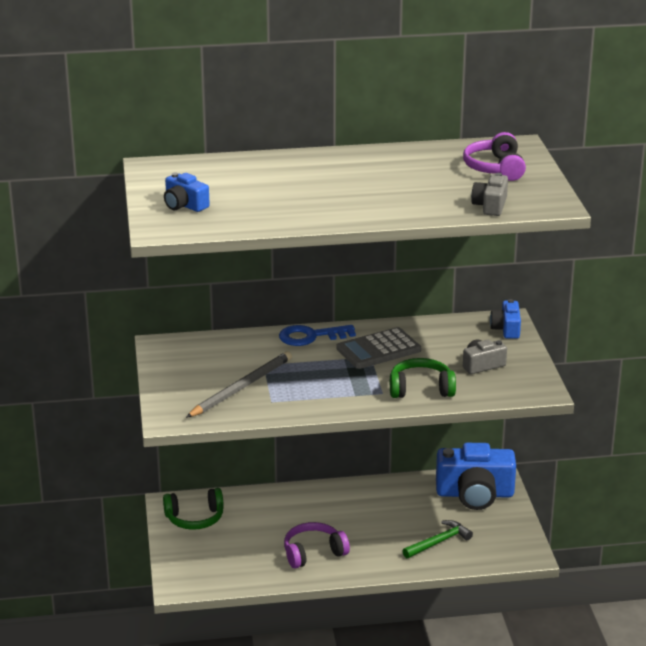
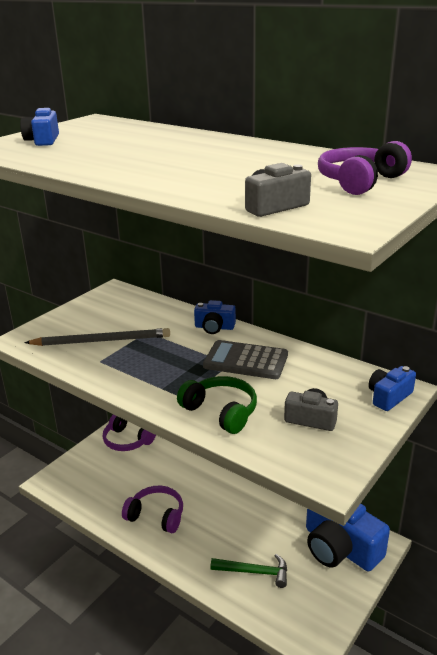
camera: 45 degrees right, 0 degrees up
green headphones [163,488,224,530] -> purple headphones [103,414,156,451]
blue key [279,325,356,346] -> blue camera [194,300,236,334]

